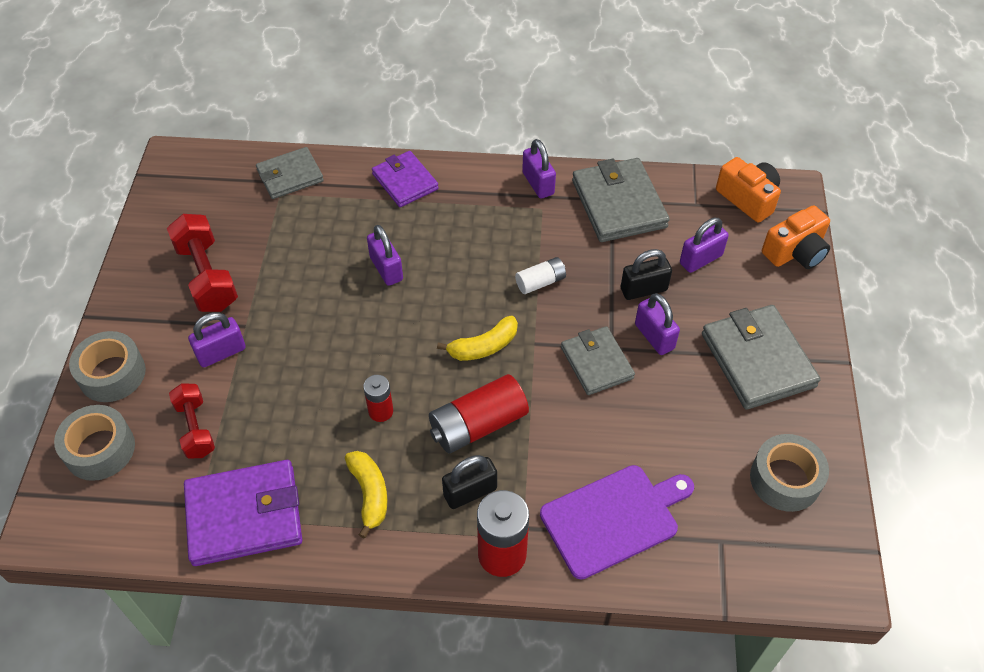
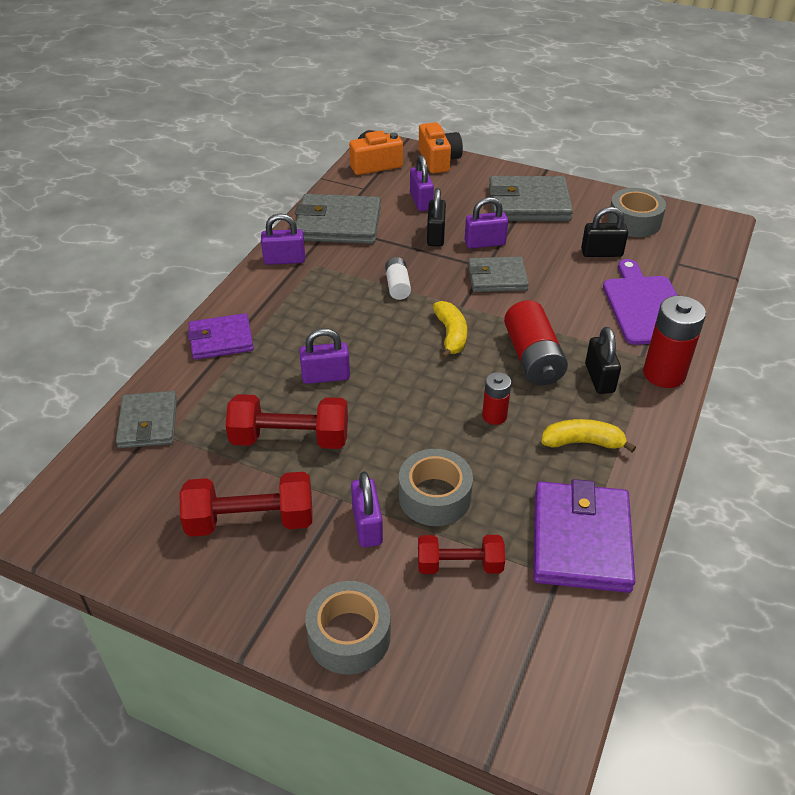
camera: 70 degrees left, 10 degrees down
grey tape [54,405,135,481] -> grey tape moved to [399,449,473,526]
none -> red dumbbell [225,394,348,449]
none -> black padlock [581,207,628,257]

